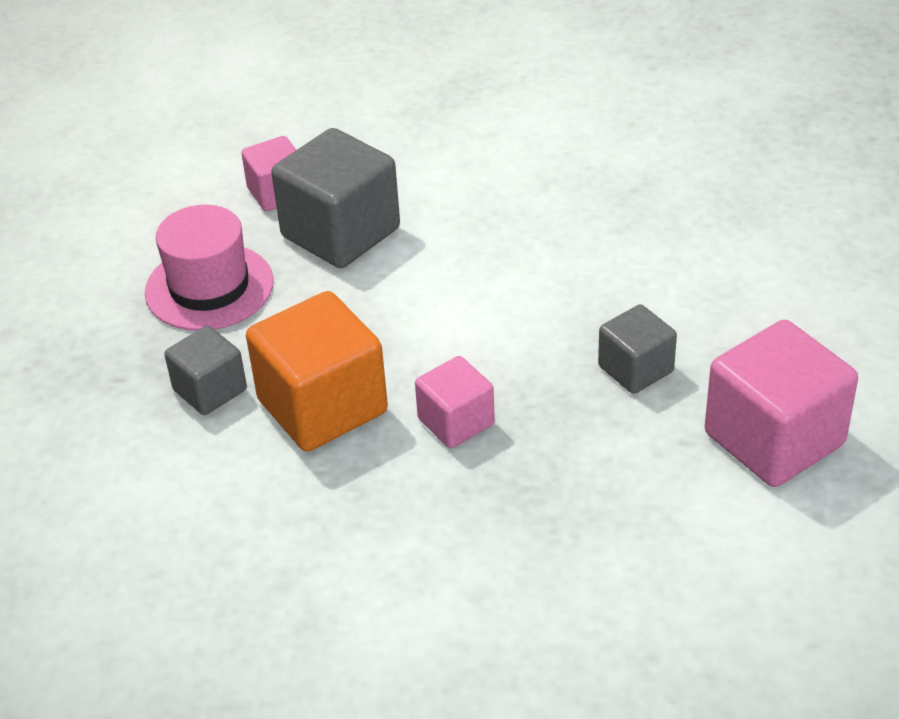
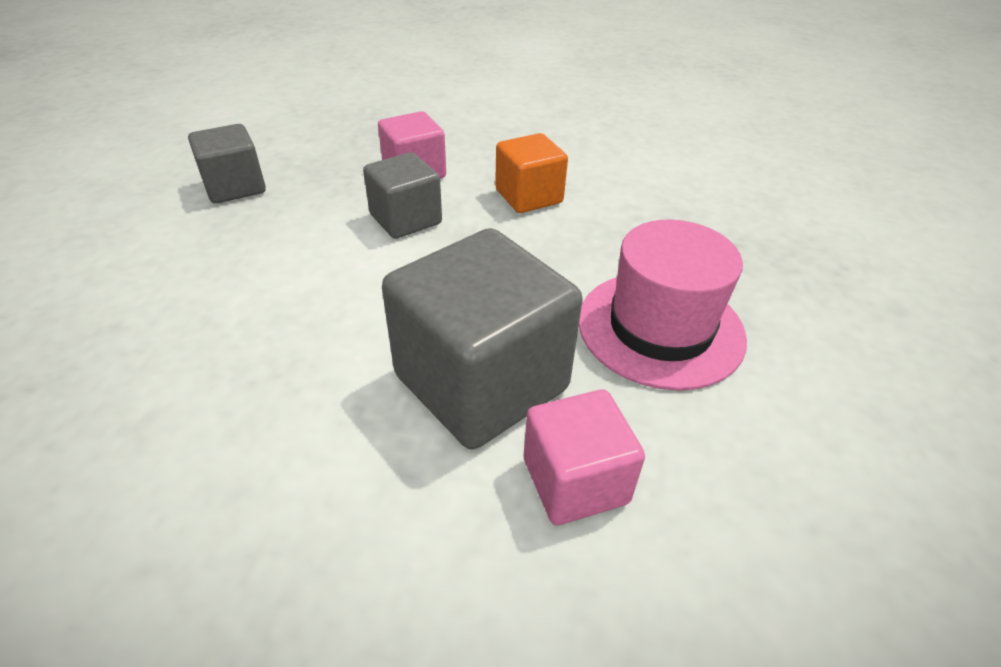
camera: 175 degrees left, 0 degrees up
grey cube [164,326,247,415] -> grey cube moved to [363,152,442,239]
orange cube [246,291,388,451] -> orange cube [495,133,568,213], size x0.57
pink cube [705,320,858,487] -> none

